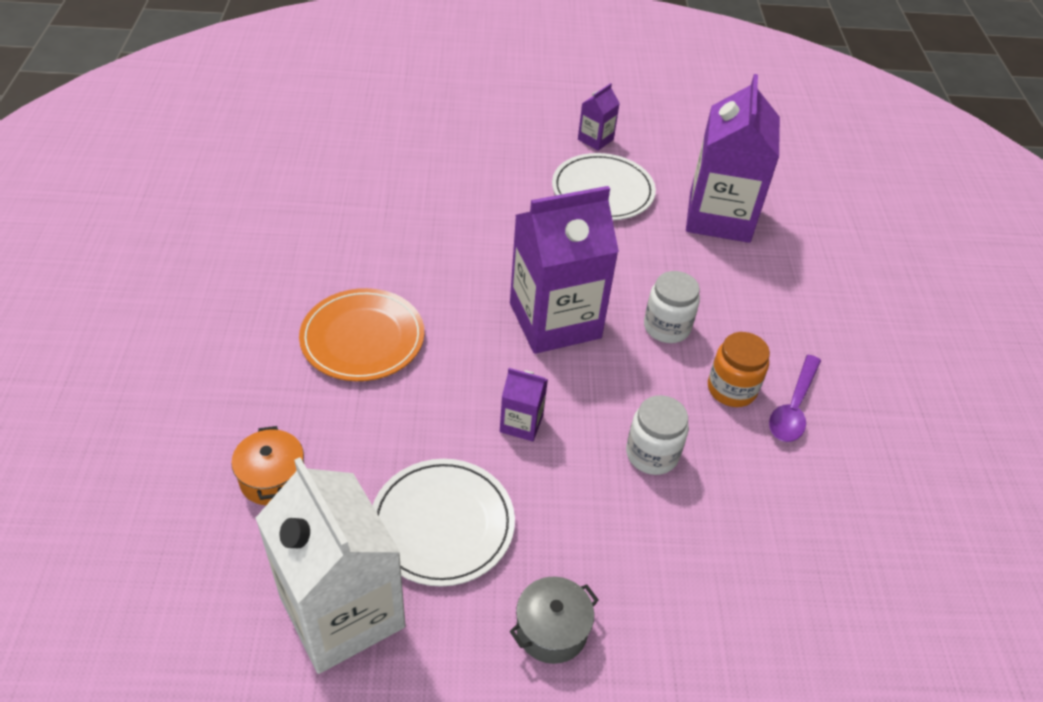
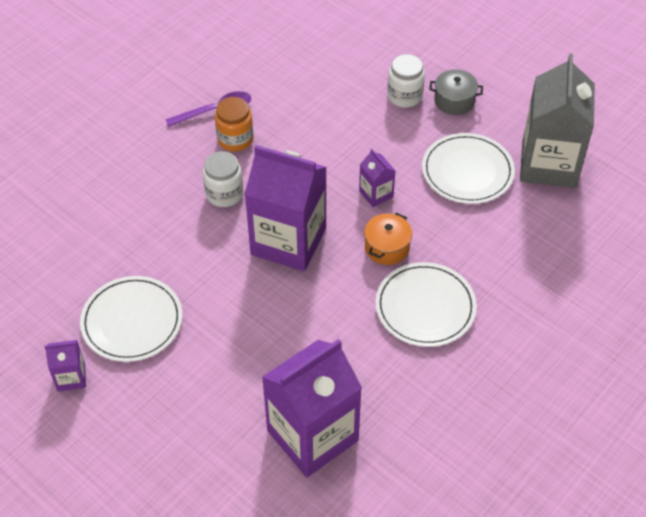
camera: 135 degrees left, 5 degrees up
orange pot [231,426,304,505] -> orange pot moved to [364,213,412,265]
white carton [255,457,405,674] -> grey carton [520,53,595,188]
orange plate [299,288,424,381] -> white plate [375,262,477,347]
white jar [626,395,689,475] -> white jar moved to [387,54,425,108]
purple carton [686,74,780,243] -> purple carton moved to [262,339,362,477]

